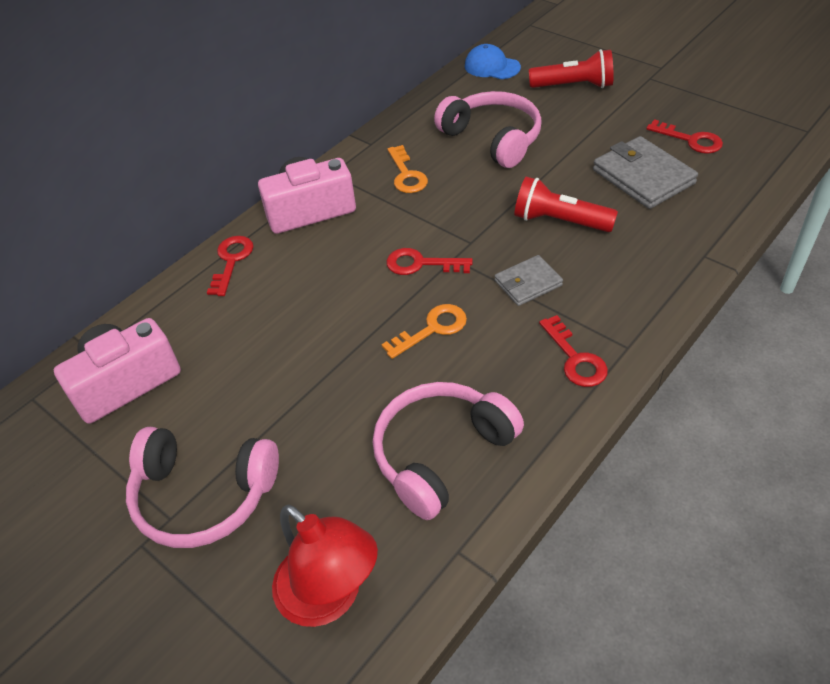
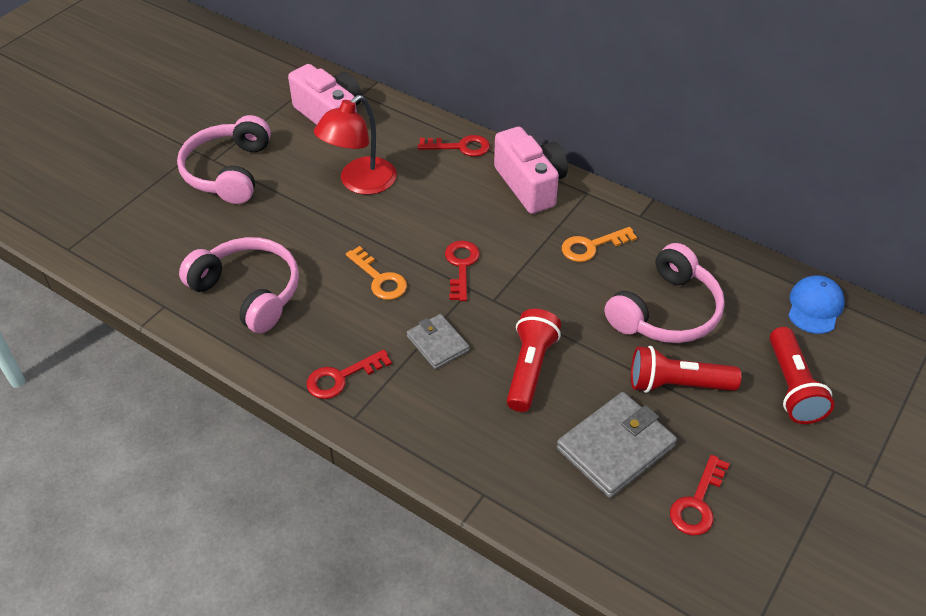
camera: 80 degrees right, 0 degrees up
red lamp [272,505,378,627] -> red lamp moved to [314,95,397,195]
none -> red flashlight [631,346,741,393]

